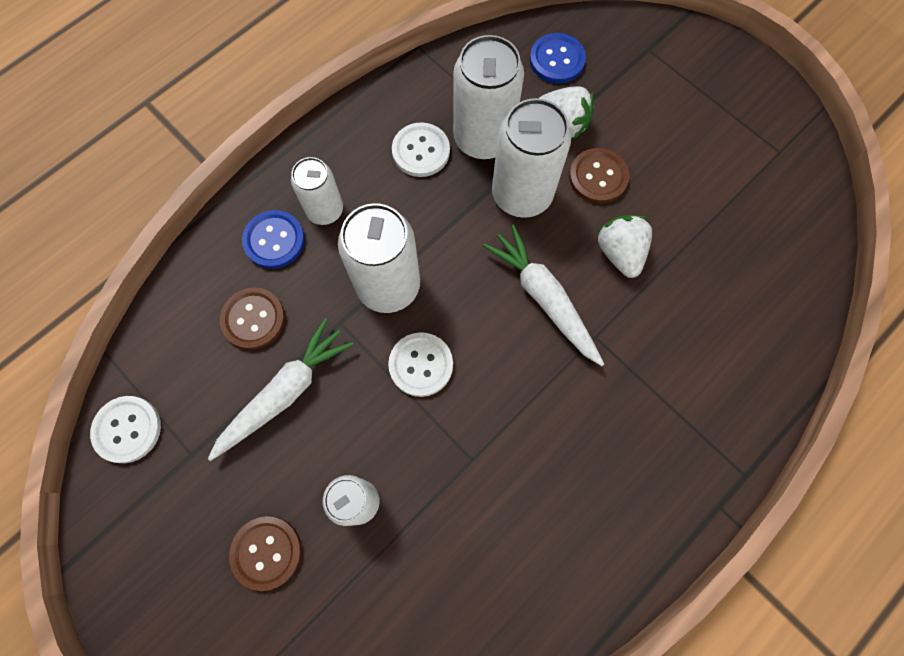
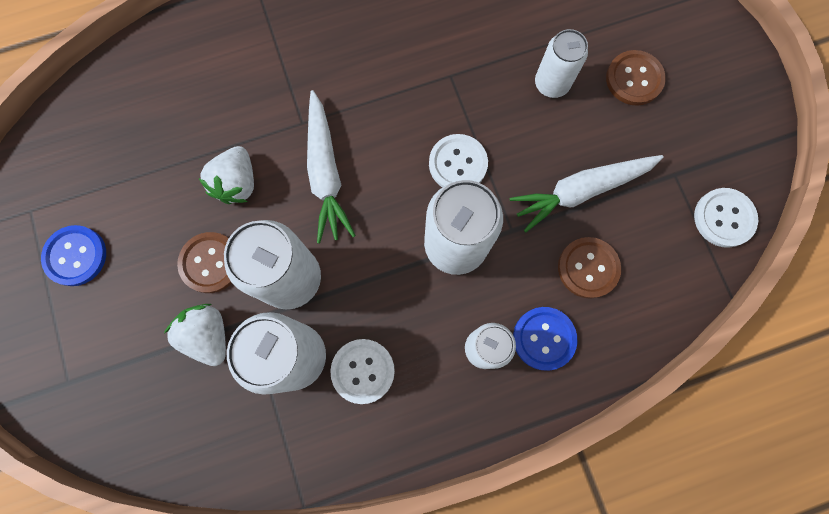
camera: 155 degrees left, 5 degrees up
blue button [530,33,586,83] -> blue button moved to [41,225,106,286]

